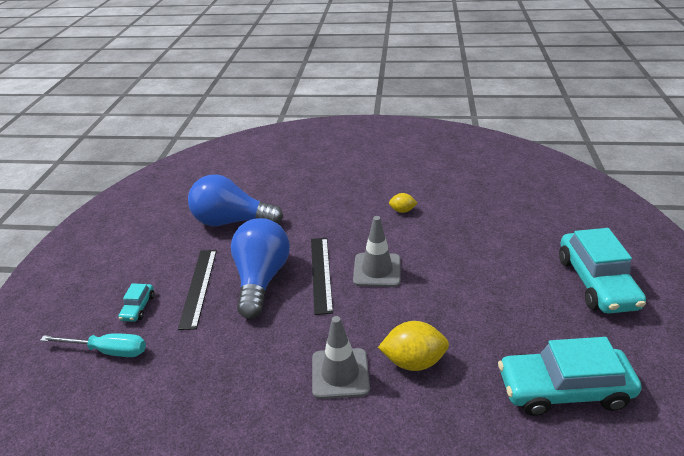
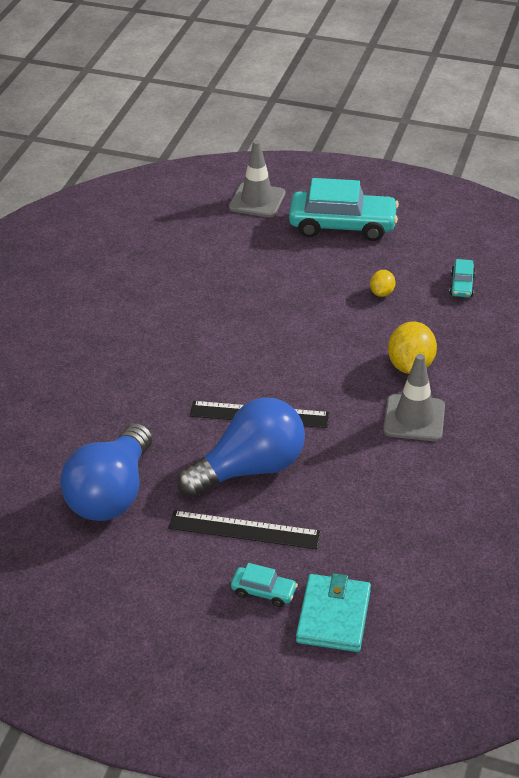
camera: 80 degrees left, 5 degrees up
turquoise screwdriver [40,333,146,357] -> turquoise wallet [296,573,371,652]
blue light bulb [231,218,290,319] -> blue light bulb turned 135 degrees clockwise [177,397,305,497]
grey traffic cone [353,216,401,287] -> grey traffic cone moved to [229,140,285,218]
yellow lemon [389,193,417,213] -> yellow lemon moved to [370,270,395,297]
turquoise car [498,337,641,416] -> turquoise car [449,259,475,297], size x0.45

